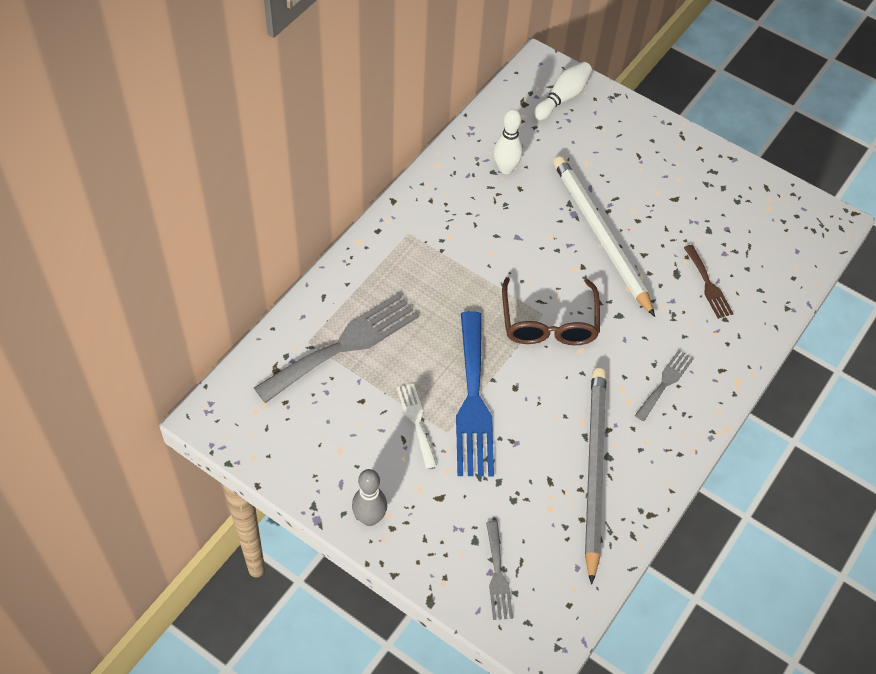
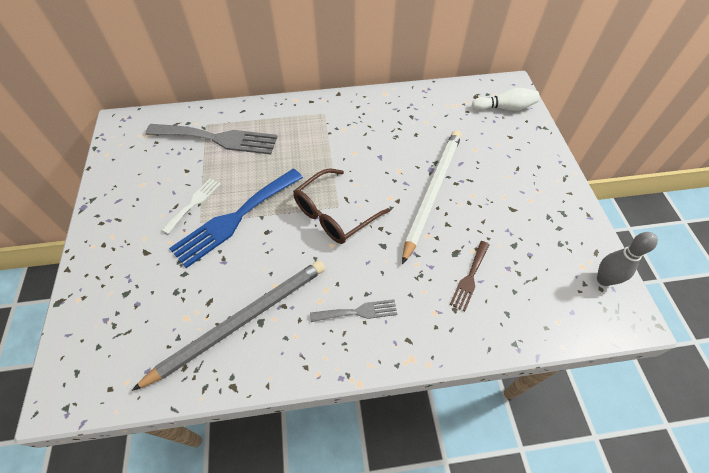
camera: 50 degrees right, 0 degrees up
grey bowling pin [352,469,387,526] -> grey bowling pin moved to [597,232,658,286]
grey fork [486,521,513,620] -> none
white bowling pin [494,109,523,174] -> none

